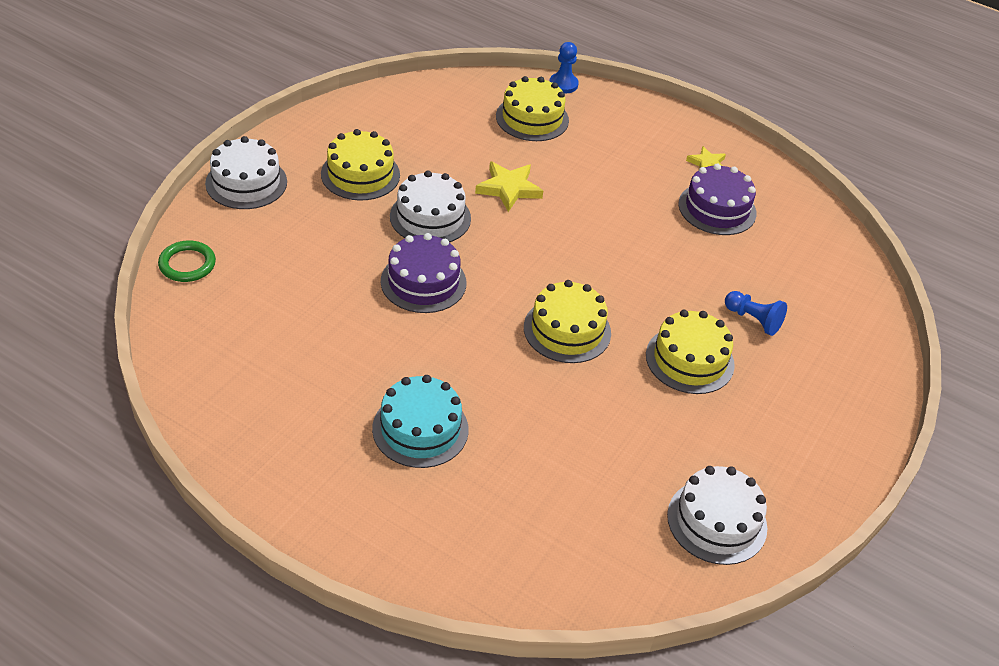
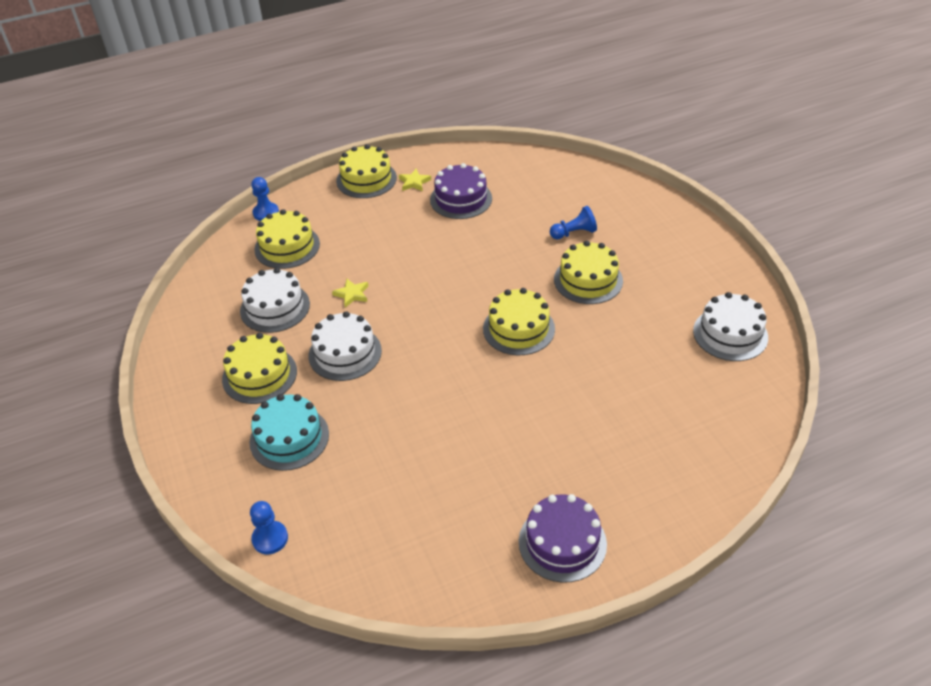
camera: 50 degrees left, 0 degrees up
green ring [158,240,216,282] -> blue pawn [250,501,288,554]
white cake [205,136,287,209] -> white cake moved to [240,268,310,333]
turquoise cake [372,375,469,468] -> turquoise cake moved to [249,394,329,471]
purple cake [381,233,466,313] -> purple cake moved to [519,494,607,583]
yellow star [475,162,543,212] -> yellow star [332,279,368,308], size x0.63
none -> yellow cake [336,144,397,198]

